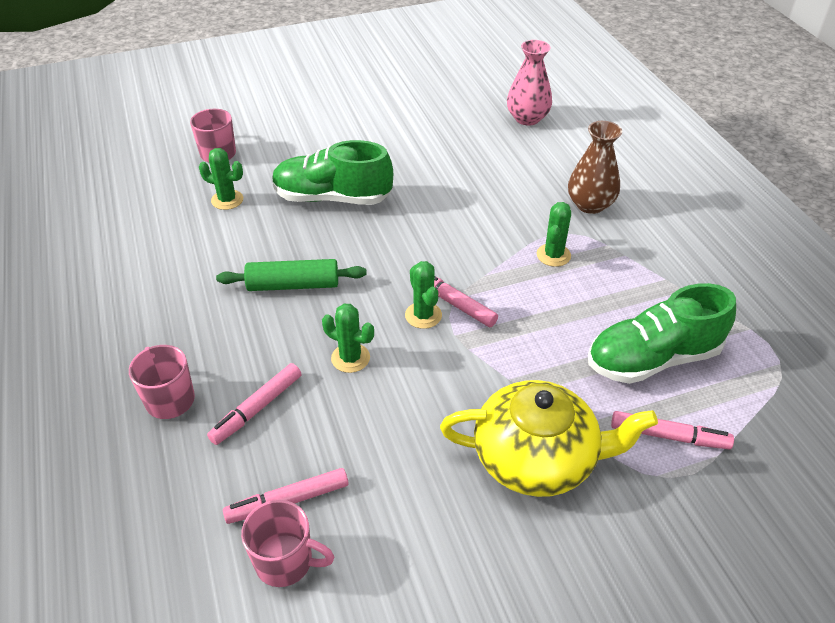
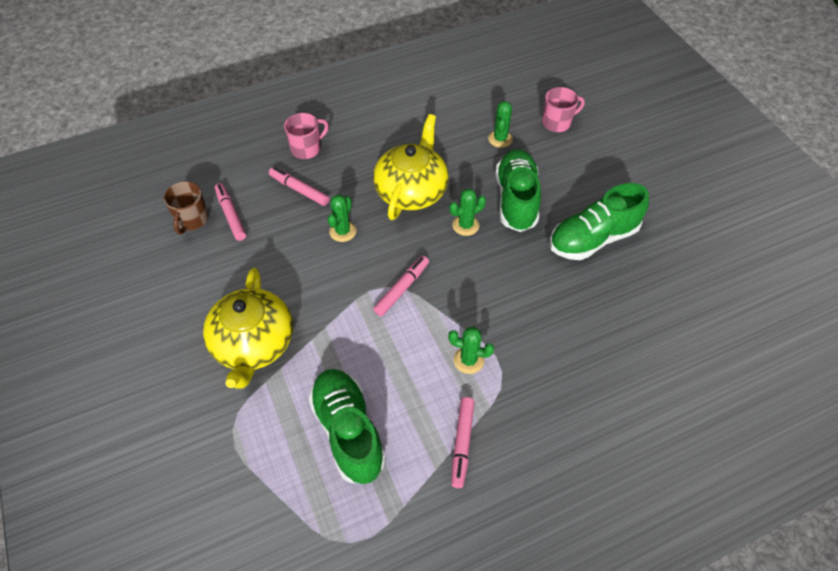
camera: 85 degrees right, 10 degrees up
green rolling pin [216,259,367,291] -> yellow teapot [373,114,448,220]
pink mug [241,500,334,587] -> brown mug [164,181,209,234]
green cactus [405,261,442,329] -> green cactus moved to [449,189,486,236]
pink vase [507,40,552,125] -> none
brown vase [568,121,622,214] -> none
pink marker [611,411,734,449] -> pink marker moved to [451,397,475,488]
none -> green shoe [549,183,649,260]

